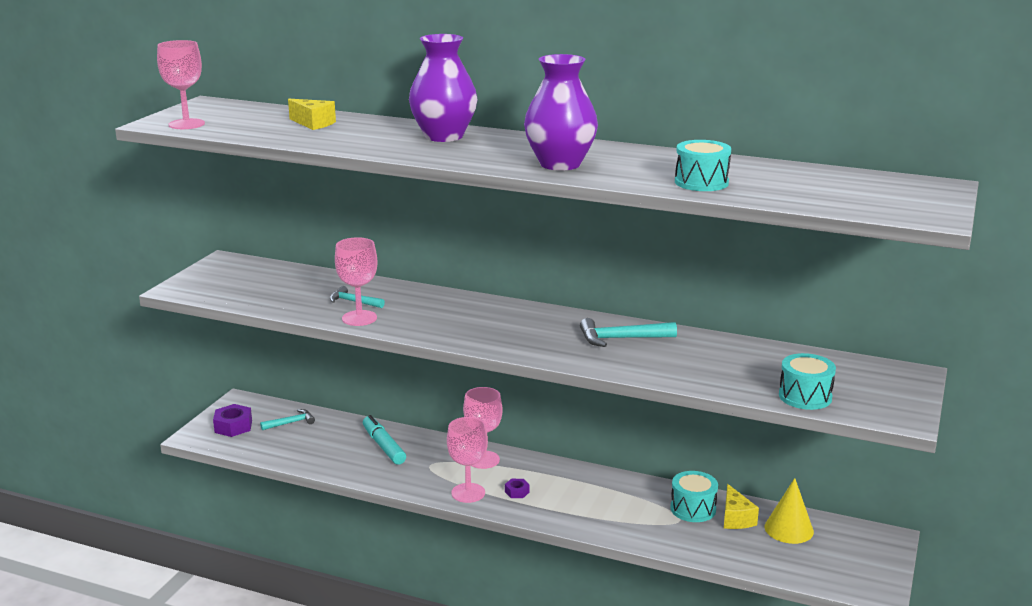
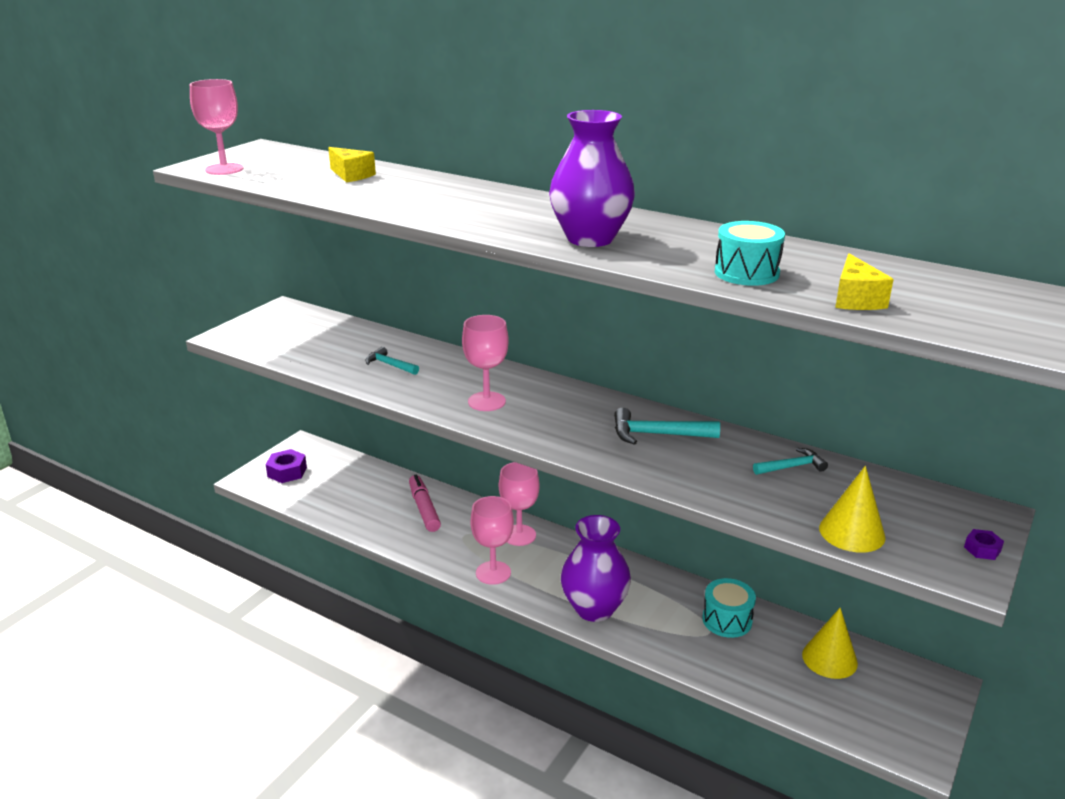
camera: 10 degrees right, 5 degrees up
turquoise hammer [260,409,315,430] -> turquoise hammer moved to [753,448,828,475]
pink goblet [335,237,377,326] -> pink goblet moved to [462,315,509,411]
turquoise marker [363,415,406,465] -> pink marker [409,475,441,532]
purple vase [409,34,478,142] -> purple vase moved to [561,515,631,622]
purple nut [505,479,529,498] -> purple nut moved to [964,529,1004,560]
yellow cheese [724,484,759,529] -> yellow cheese moved to [835,253,894,310]
turquoise drum [779,353,836,410] -> yellow cone [819,466,885,553]

